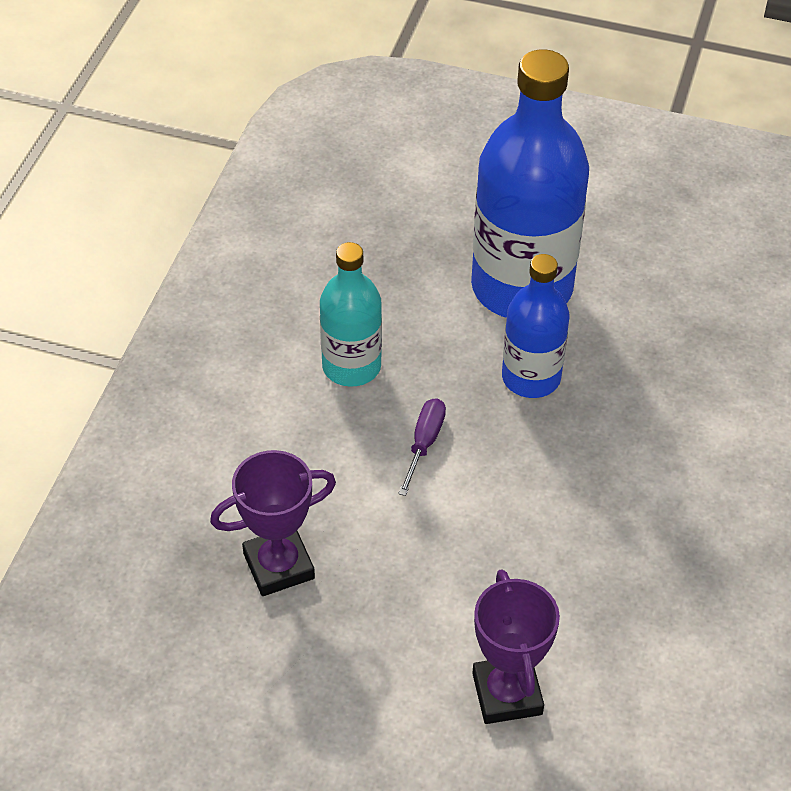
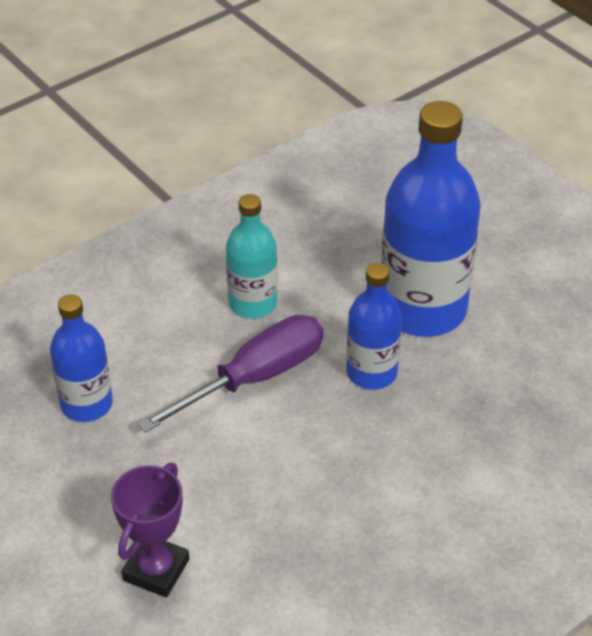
camera: 35 degrees right, 5 degrees down
purple trophy [210,450,336,596] -> blue bottle [50,294,113,422]
purple screwdriver [398,398,446,496] -> purple screwdriver [137,315,323,433], size x2.13

